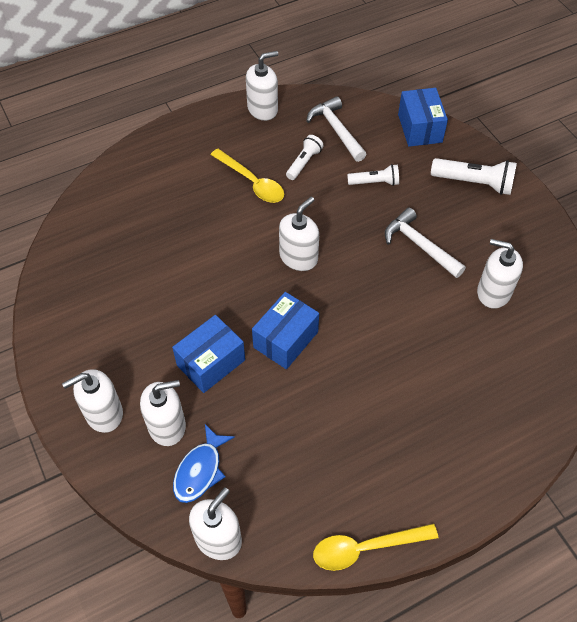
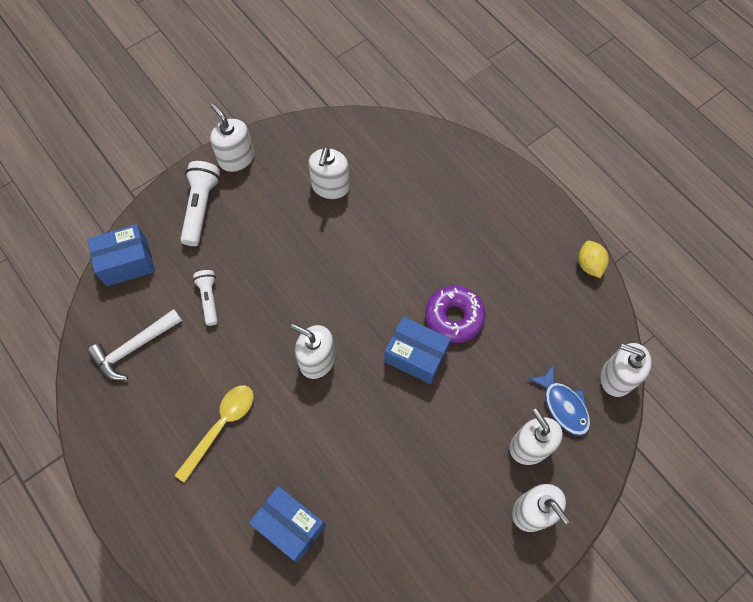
camera: 100 degrees left, 10 degrees up
blue box [172,315,245,393] -> blue box moved to [249,486,326,562]
blue fish [173,424,235,503] -> blue fish turned 45 degrees clockwise [529,364,590,436]
white soap dispenser [246,51,278,121] -> white soap dispenser moved to [210,104,254,172]
white flashlight [286,135,324,180] -> none
yellow spoon [313,523,438,571] -> yellow lemon [578,241,609,278]
white hammer [385,207,466,278] -> none
none -> purple donut [425,285,485,343]

